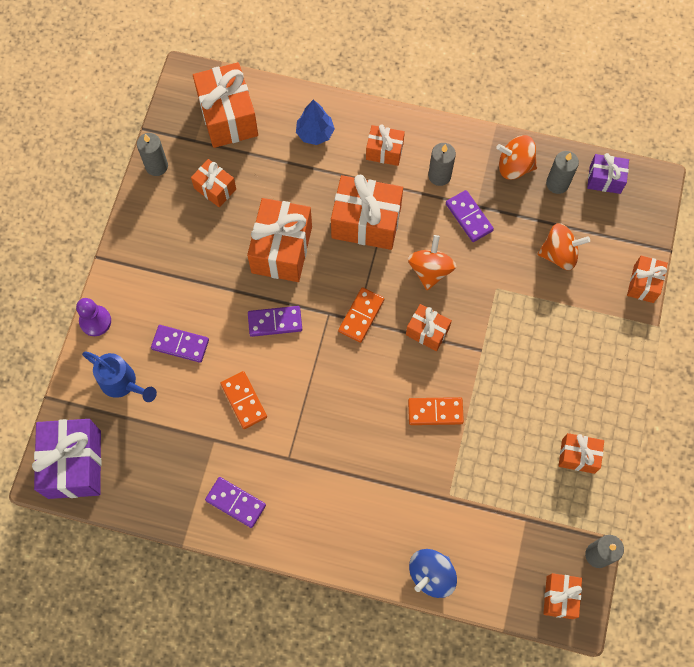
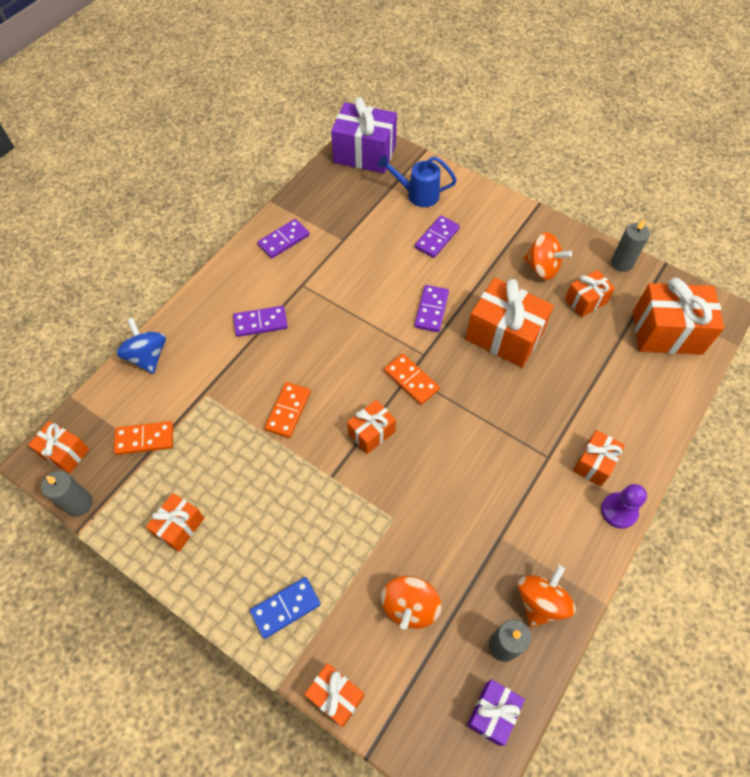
camera: 110 degrees right, 10 degrees down
purple pawn [76,298,111,336] -> purple pawn moved to [601,484,647,529]
blue watering can [82,351,157,402] -> blue watering can turned 45 degrees clockwise [377,155,457,207]
orange domino [220,371,267,429] -> orange domino moved to [114,421,173,455]
blue tree [296,99,335,145] -> none
orange gift [331,175,403,250] -> none
orange spinning top [408,235,456,290] -> orange spinning top moved to [523,232,572,280]
grey candle [428,143,456,186] -> none
purple domino [446,190,494,242] -> purple domino moved to [233,306,288,337]
none -> blue domino [250,577,321,639]

